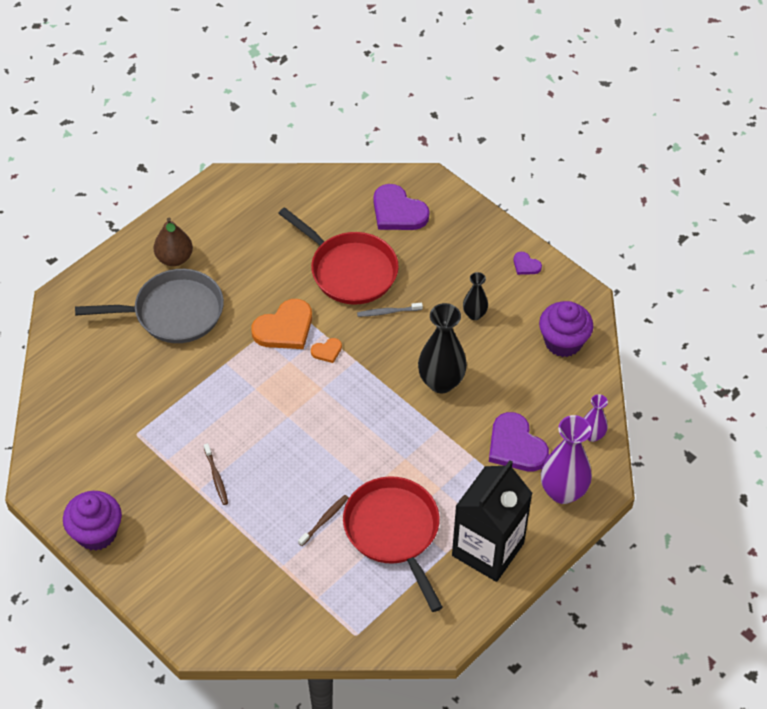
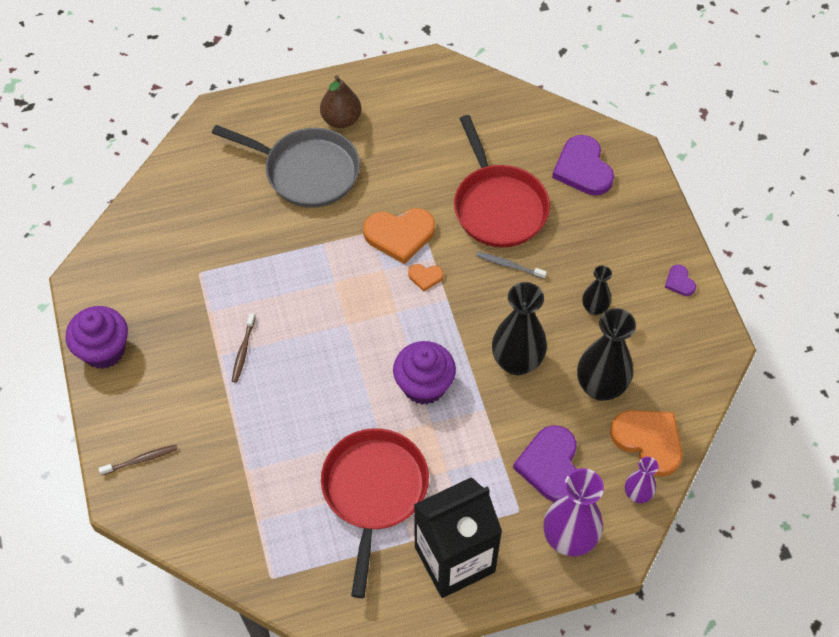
camera: 30 degrees right, 5 degrees up
brown toothbrush [298,495,349,546] -> brown toothbrush moved to [98,445,178,476]
purple cupcake [539,301,593,357] -> purple cupcake moved to [393,341,456,405]
none -> black vase [577,308,636,401]
none -> orange heart [610,410,682,476]

